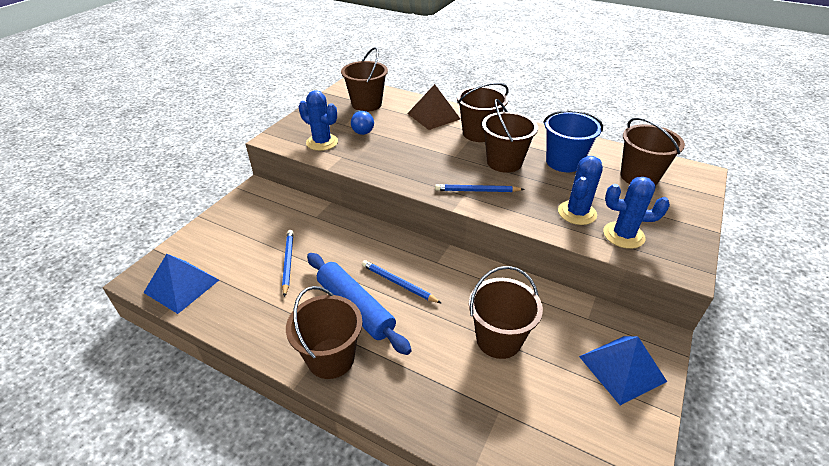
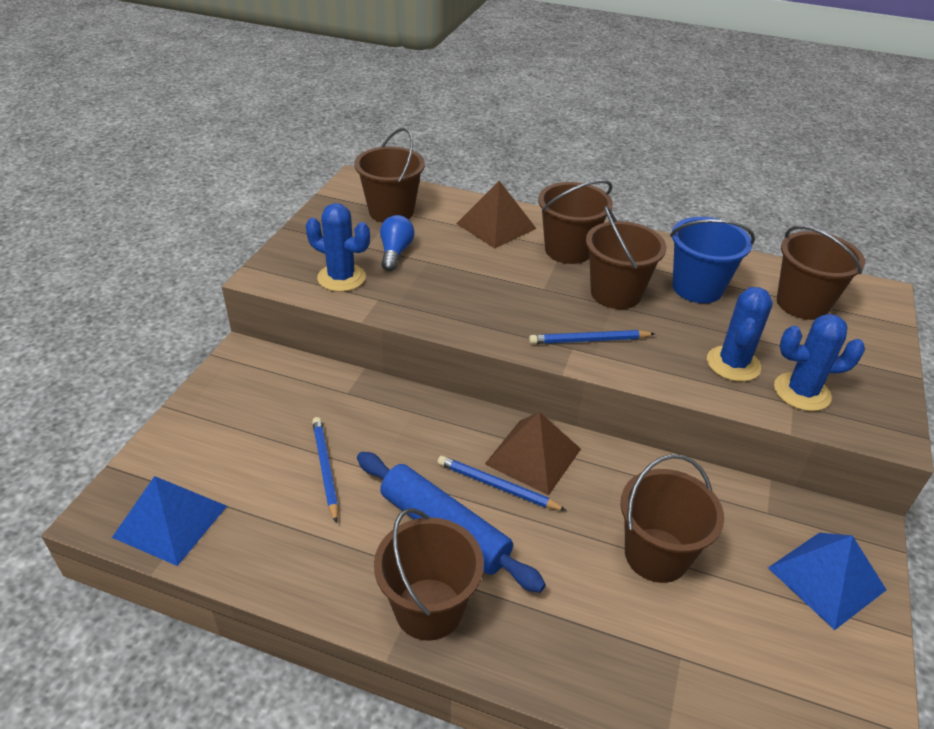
camera: 10 degrees left, 0 degrees up
blue light bulb [351,110,374,135] -> blue light bulb turned 150 degrees counterclockwise [380,215,415,271]
none -> brown pyramid [485,412,581,496]

